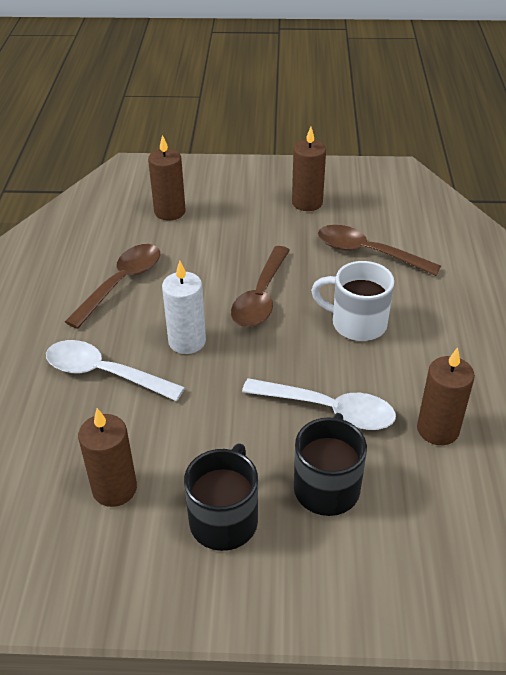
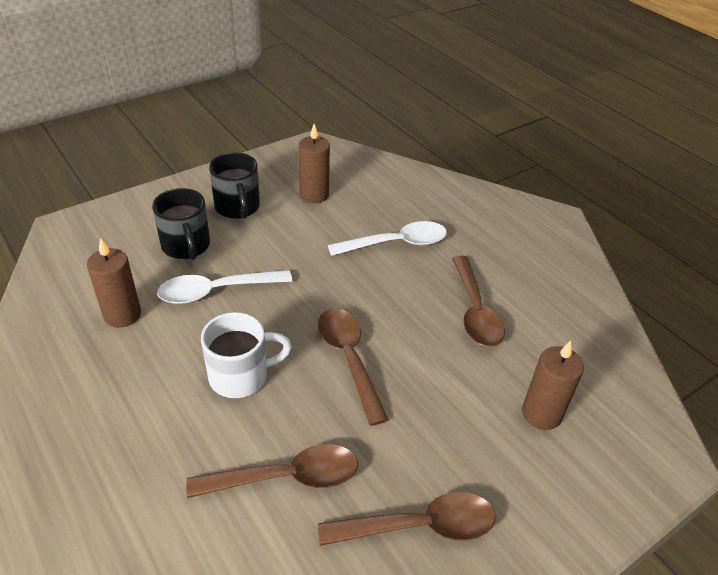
camera: 140 degrees right, 0 degrees up
white candle [162,261,206,354] -> none
brown candle [292,127,326,211] -> brown spoon [318,492,496,546]

